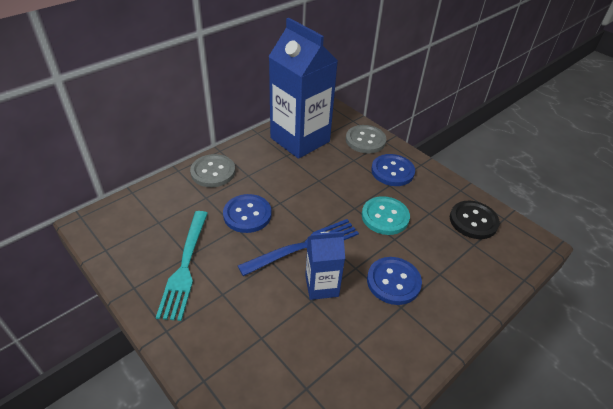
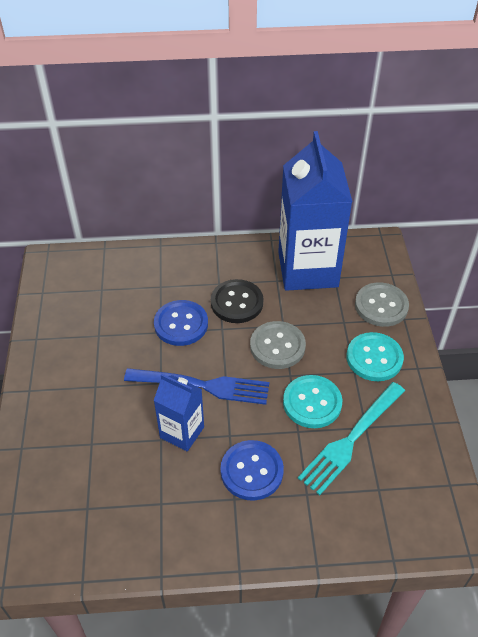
camera: 40 degrees right, 5 degrees up
turquoise fork [156,211,208,321] -> turquoise fork moved to [298,382,405,495]
grey button [190,154,235,187] -> grey button moved to [250,321,306,369]
blue button [371,154,415,186] -> turquoise button [347,332,404,381]
black button [450,201,500,239] -> black button moved to [211,279,264,323]

